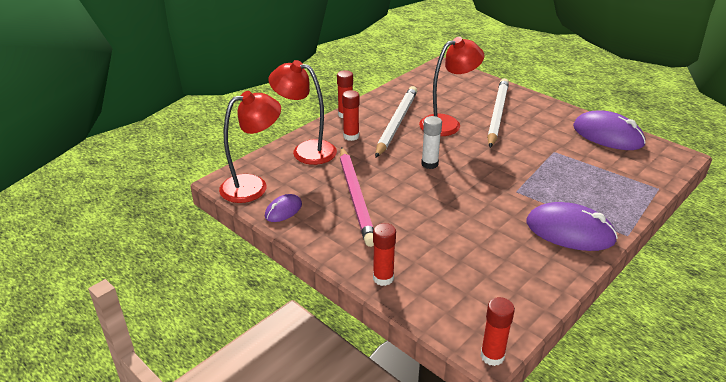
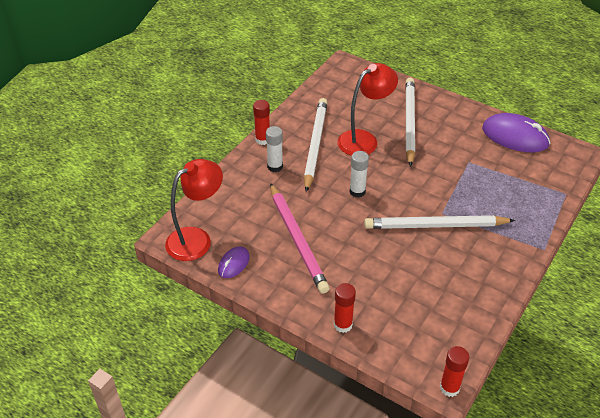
camera: 10 degrees left, 10 degrees up
red lamp [268,60,337,165] -> none
red glue stick [342,90,359,141] -> white glue stick [266,126,283,172]
purple mouse [527,202,618,251] -> none
none -> white pencil [364,215,515,229]

